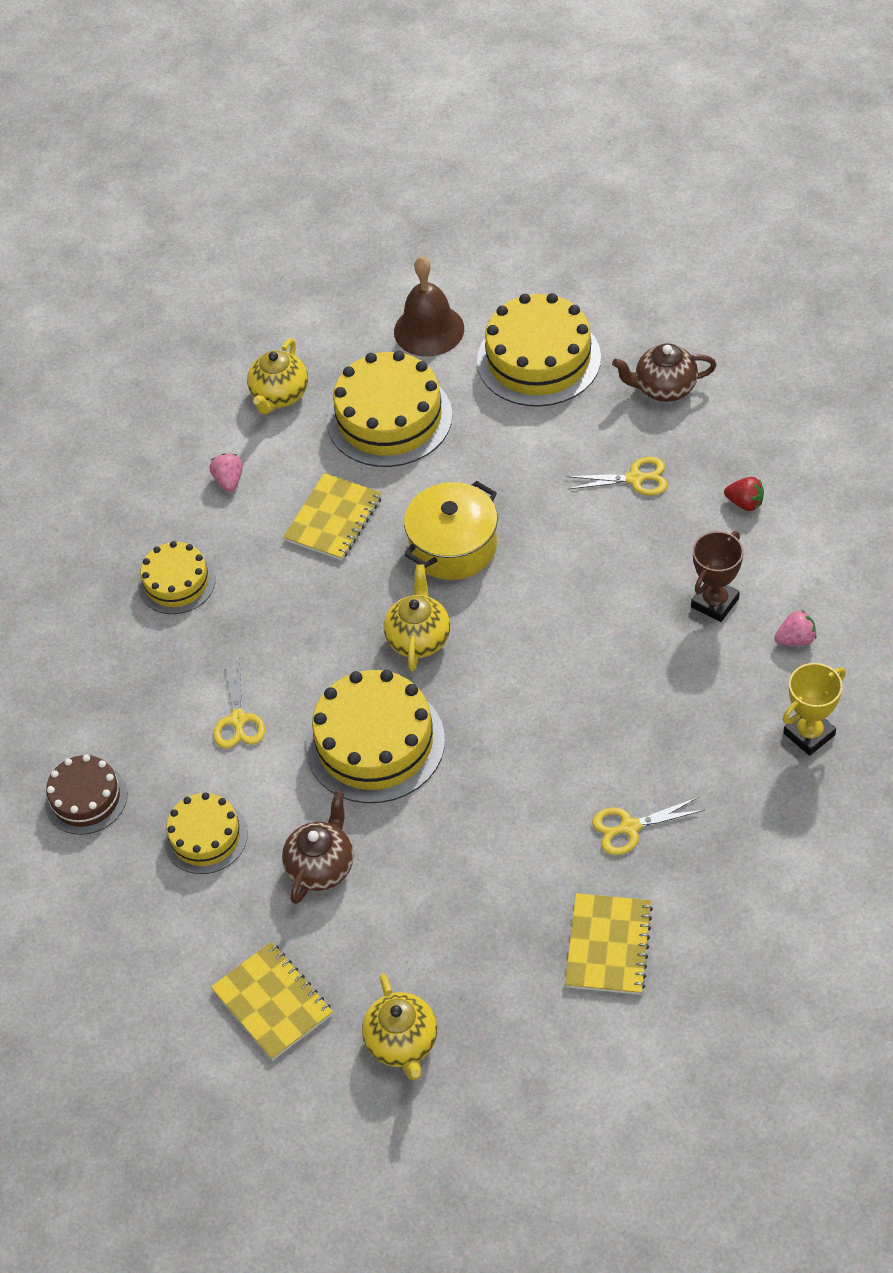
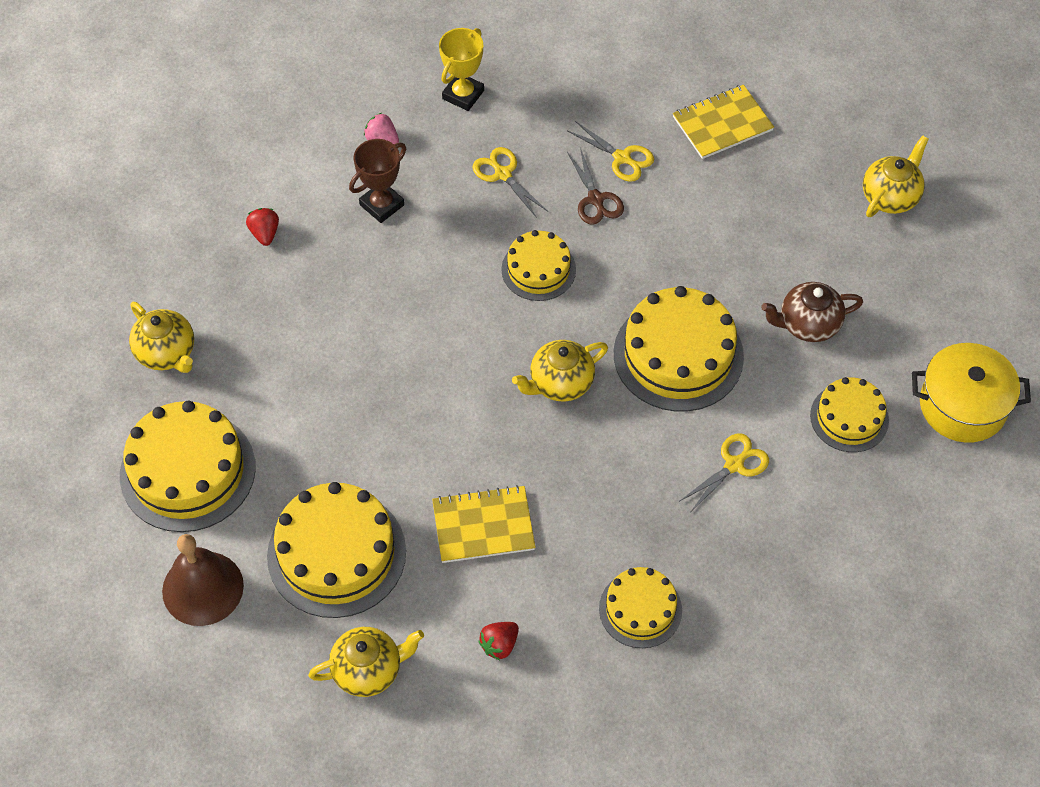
camera: 130 degrees left, 5 degrees up
brown cake [45,755,127,835] -> none
pink strawberry [209,453,243,492] -> red strawberry [479,622,519,660]
yellow notebook [211,942,333,1061] -> none
yellow pot [404,481,498,580] -> yellow pot moved to [912,343,1031,443]
yellow scissors [567,457,668,496] -> yellow scissors moved to [473,147,547,218]
brown teapot [612,344,717,402] -> yellow teapot [129,302,194,373]
brown trophy [691,531,744,622] -> brown trophy turned 45 degrees counterclockwise [349,139,406,223]
yellow trophy [782,663,845,756] -> yellow trophy turned 75 degrees counterclockwise [439,28,484,111]
none -> yellow cake [501,230,576,301]
none -> brown scissors [567,147,624,225]

